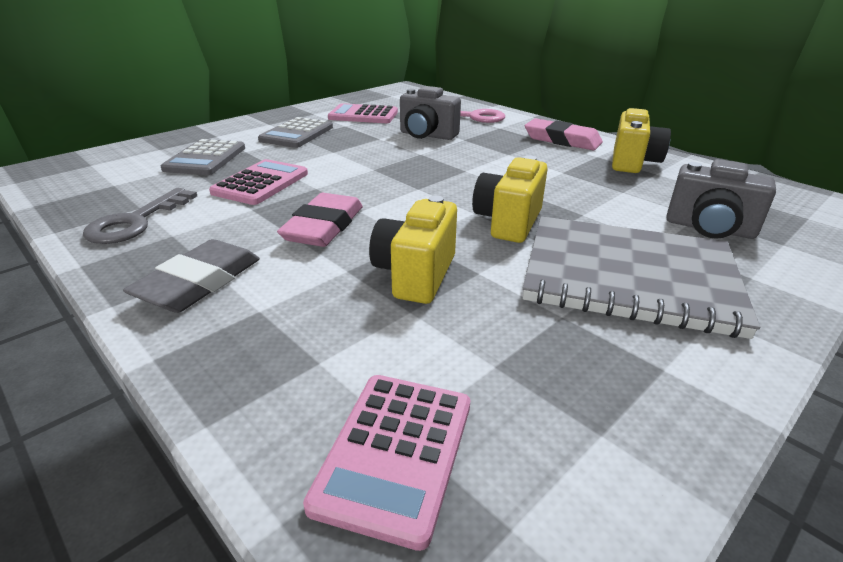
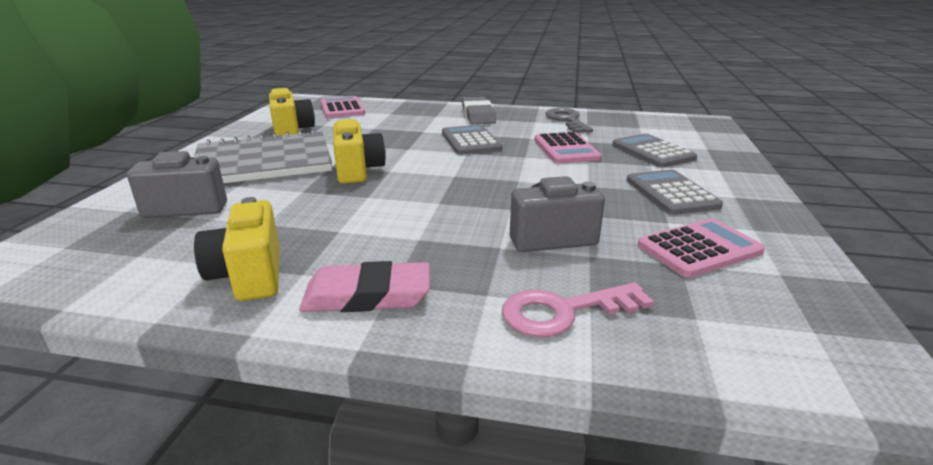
camera: 145 degrees right, 5 degrees down
pink eraser [277,193,363,247] -> grey calculator [442,125,502,155]
yellow camera [369,195,457,304] -> yellow camera moved to [269,88,315,136]

